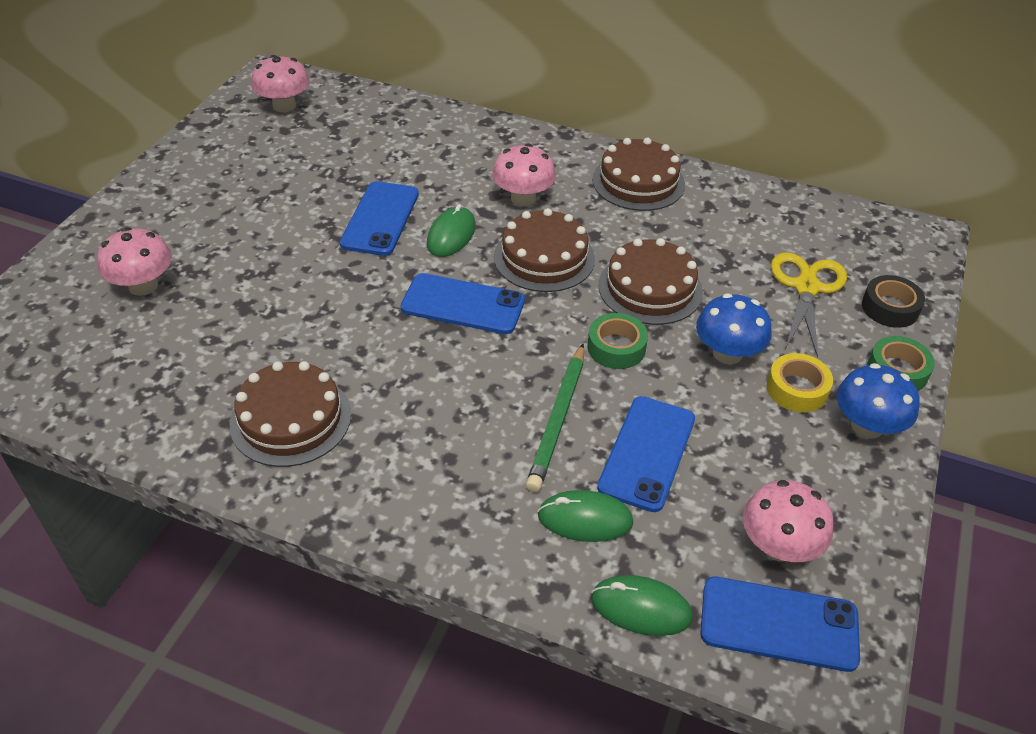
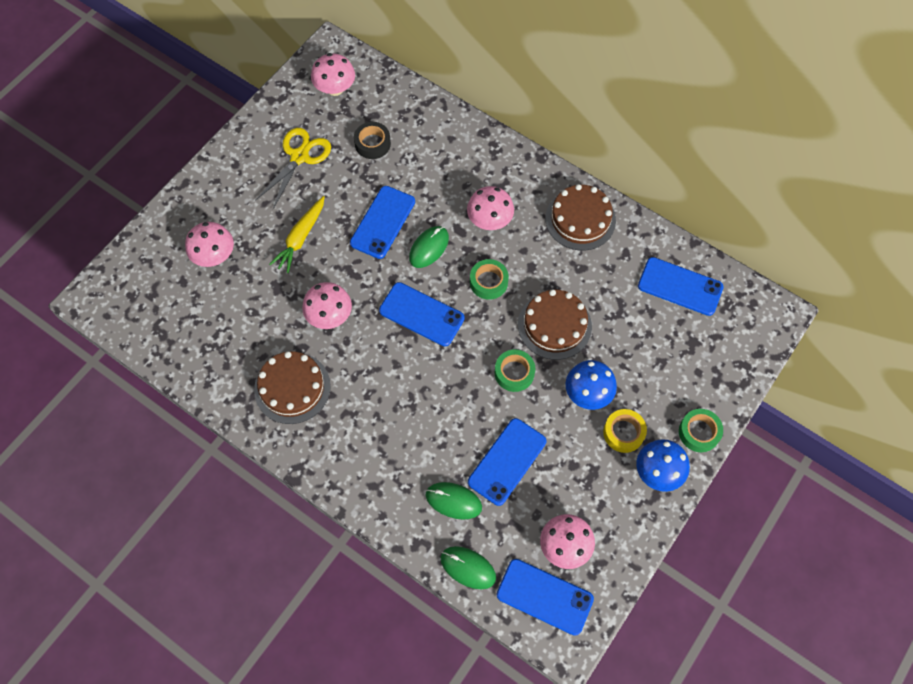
camera: 15 degrees right, 20 degrees up
brown cake [494,208,595,292] -> green tape [470,259,509,300]
green pencil [526,344,584,492] -> none
yellow scissors [771,252,847,358] -> yellow scissors moved to [255,128,331,209]
black tape [862,275,925,328] -> black tape moved to [354,122,391,159]
none -> yellow carrot [269,196,325,273]
none -> pink mushroom [302,282,352,329]
none -> blue phone [638,257,724,316]

